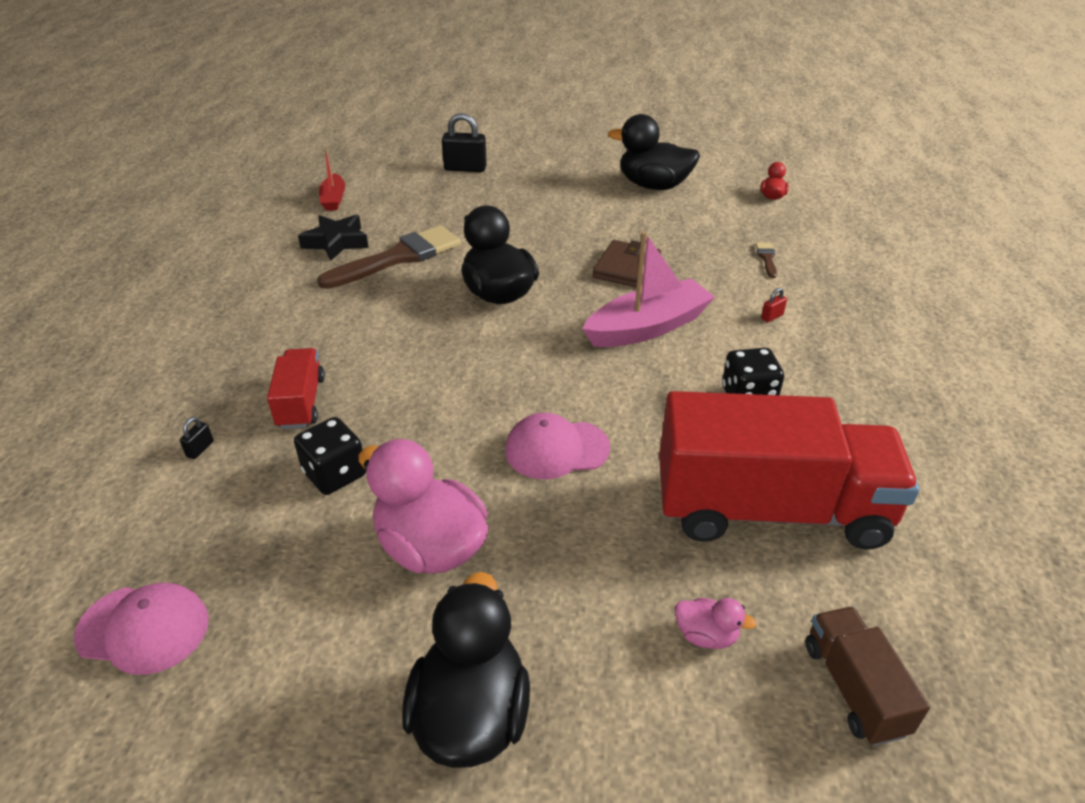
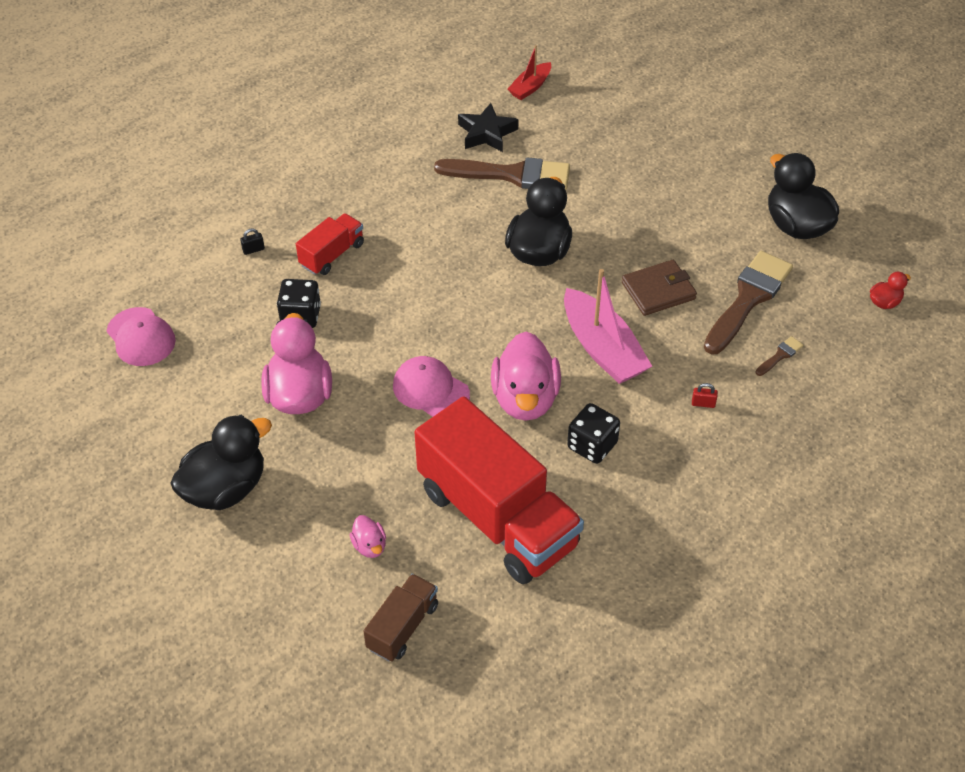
camera: 45 degrees right, 10 degrees up
black padlock [442,113,487,172] -> none
pink boat [583,231,715,347] -> pink boat turned 45 degrees clockwise [564,269,652,384]
none -> pink duck [491,332,561,421]
none -> brown brush [704,251,793,355]

